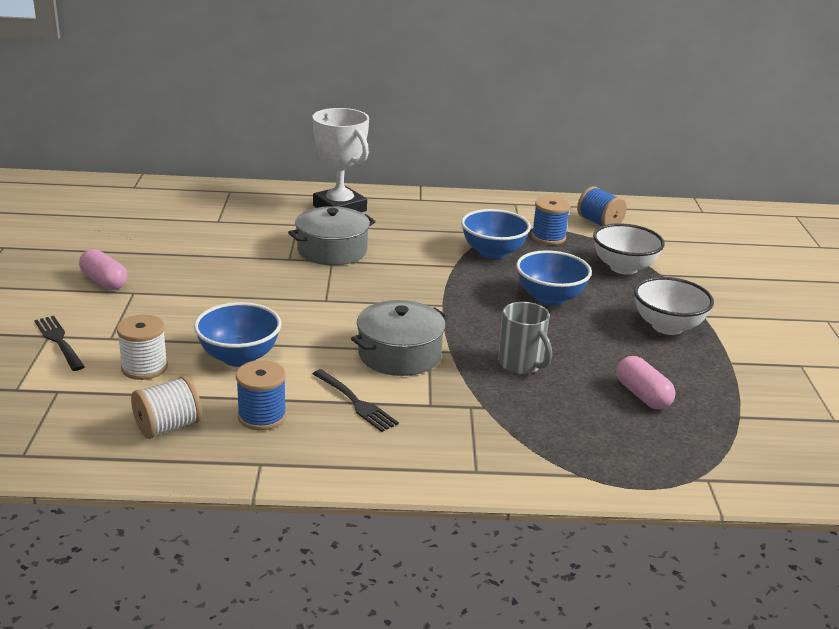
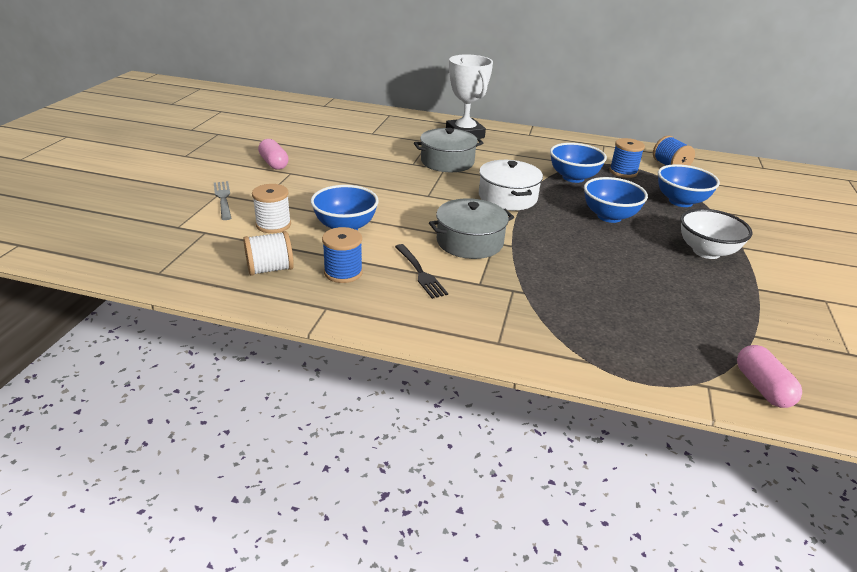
camera: 15 degrees right, 5 degrees up
black fork [34,316,85,371] -> grey fork [214,181,231,220]
grey mug [498,302,552,374] -> none
white bowl [593,223,665,275] -> blue bowl [658,164,720,207]
pink capsule [617,356,675,410] -> pink capsule moved to [737,345,802,408]
none -> white pot [479,160,543,210]

